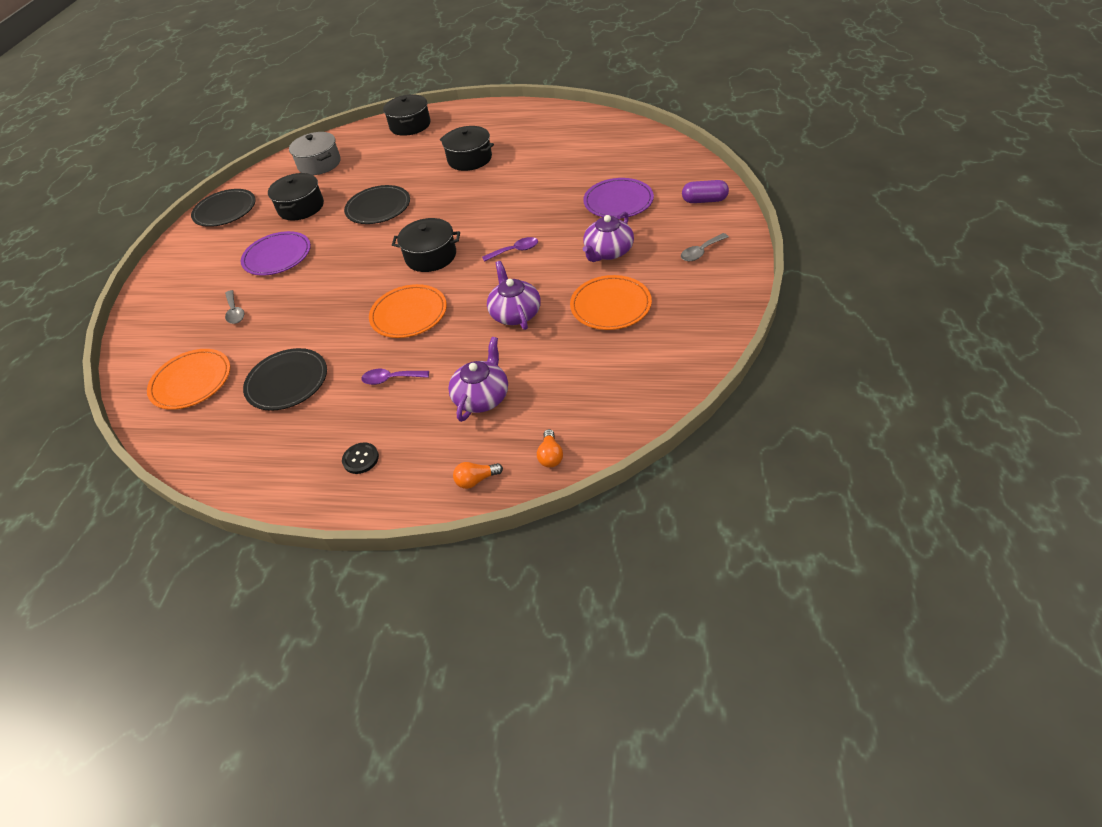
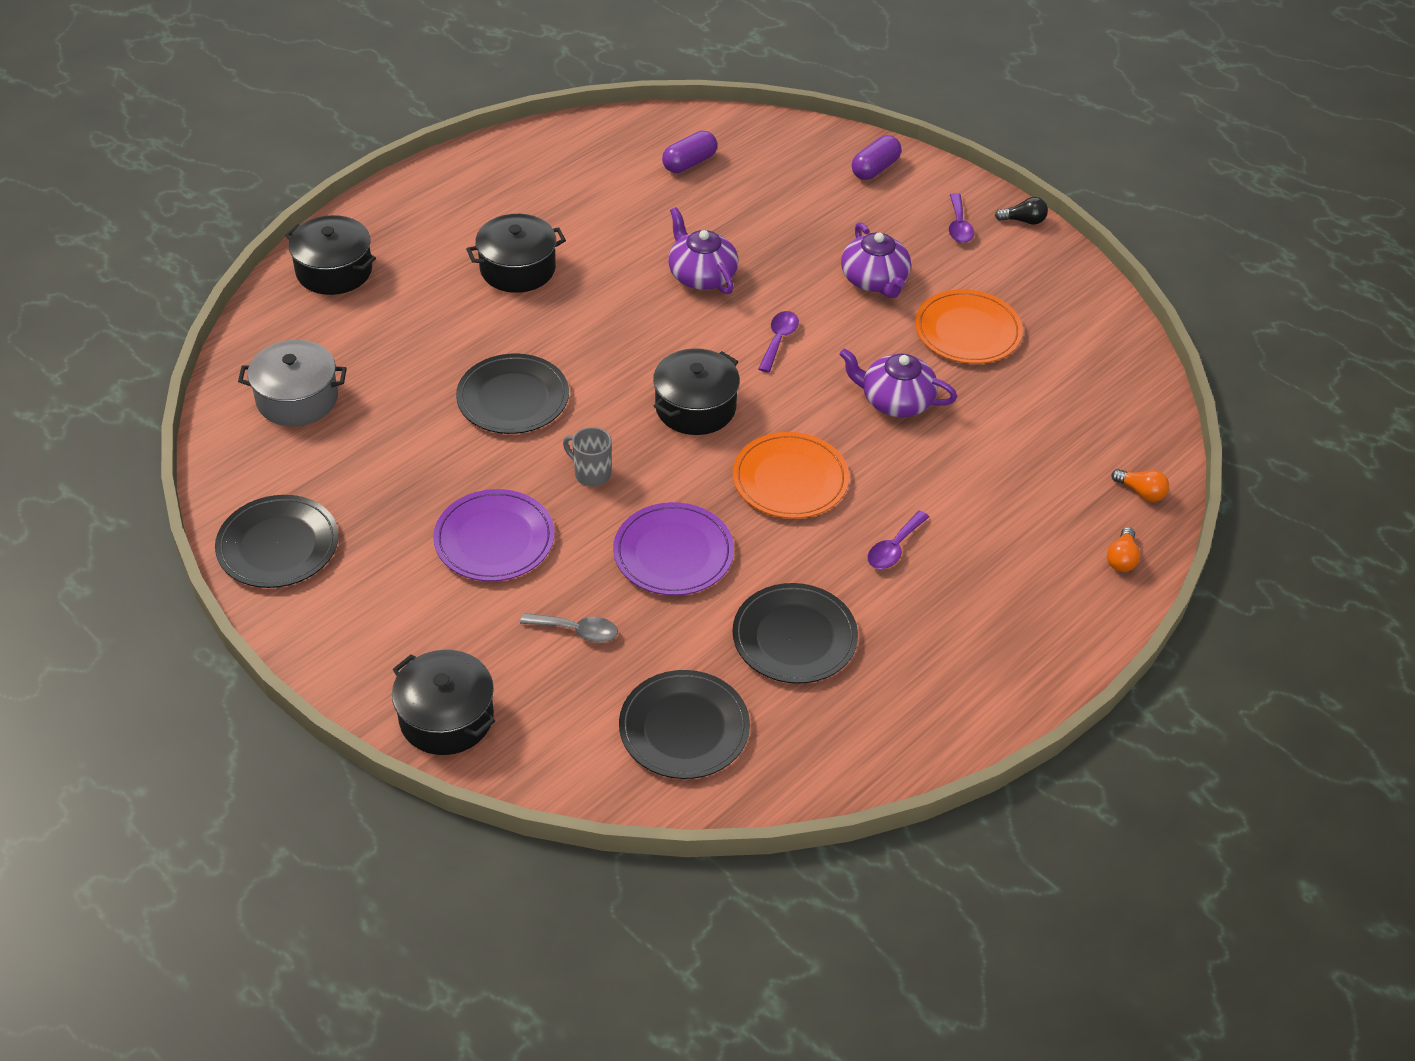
camera: 60 degrees left, 0 degrees up
orange plate [147,349,230,410] -> black plate [619,670,750,779]
black pot [268,173,324,220] -> black pot moved to [392,650,495,755]
black button [342,442,379,474] -> none
purple teapot [448,337,508,422] -> purple teapot moved to [668,207,738,294]
purple plate [583,178,654,219] -> purple plate moved to [613,502,734,596]
grey spoon [681,233,729,261] -> purple spoon [949,193,974,243]
none -> grey mug [563,427,612,487]
none -> purple capsule [662,131,717,173]
none -> black light bulb [995,197,1048,225]

